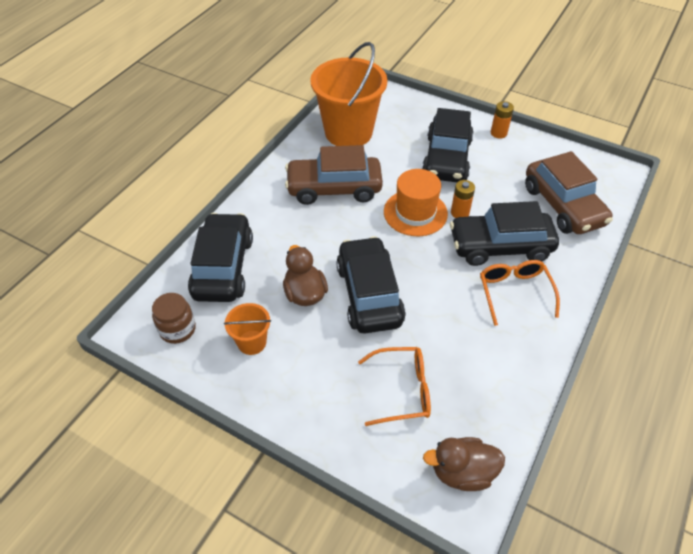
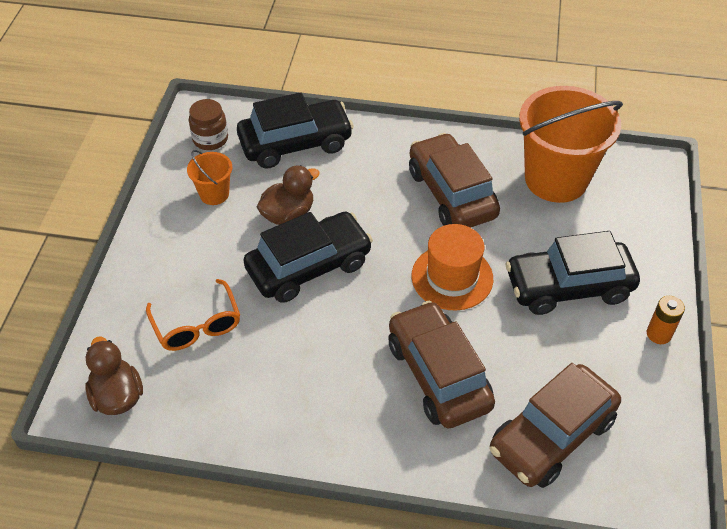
camera: 70 degrees right, 0 degrees up
black car [450,201,559,266] -> brown car [388,301,495,428]
orange battery [451,180,475,218] -> none
orange glasses [480,260,560,326] -> none

